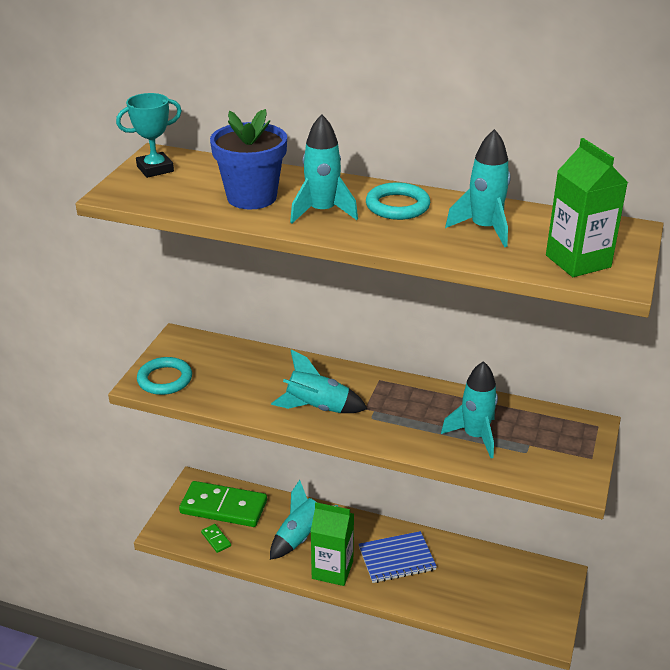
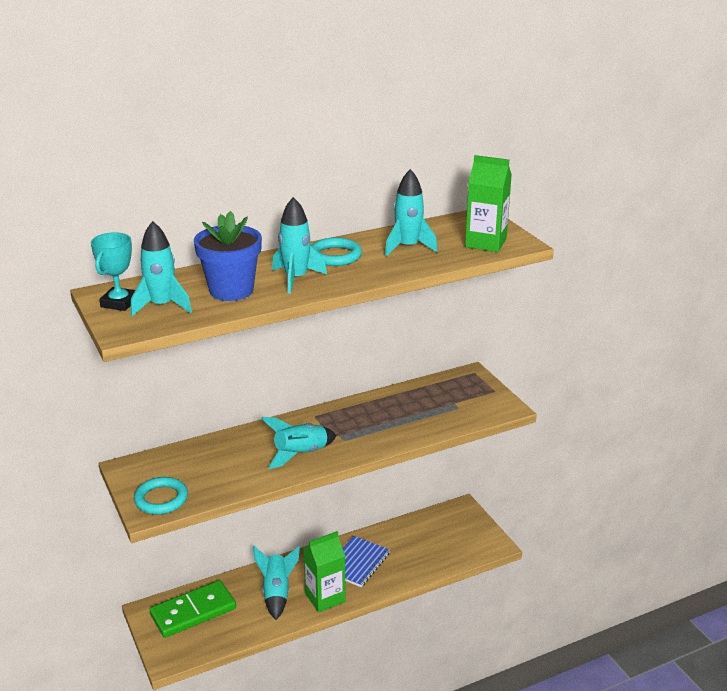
camera: 45 degrees left, 5 degrees down
green domino [201,524,231,553] -> none
turquoise rocket [441,361,498,458] -> turquoise rocket moved to [131,221,192,316]

